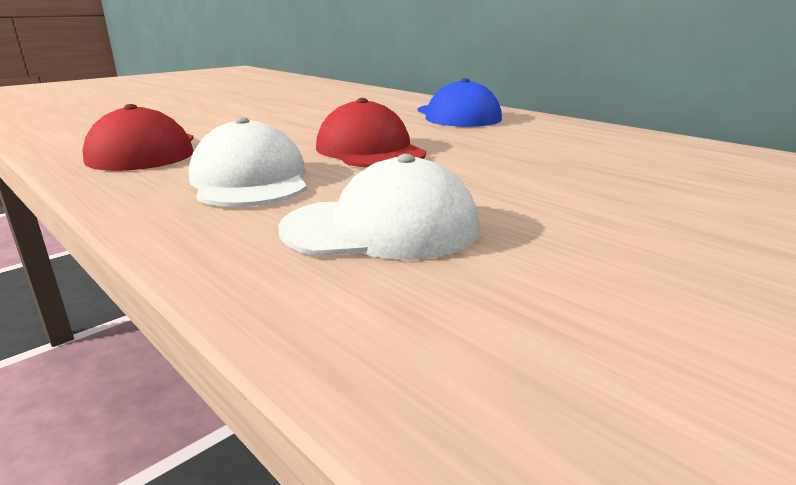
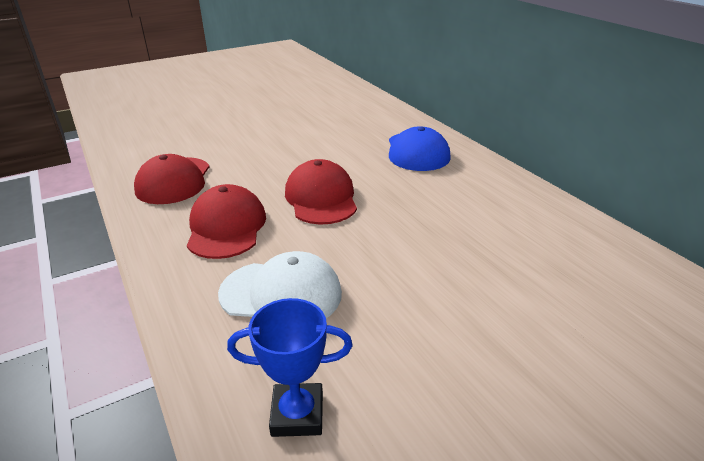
camera: 15 degrees right, 10 degrees up
white cap [189,117,307,207] -> red cap [187,184,266,259]
none -> blue trophy [227,298,353,437]

